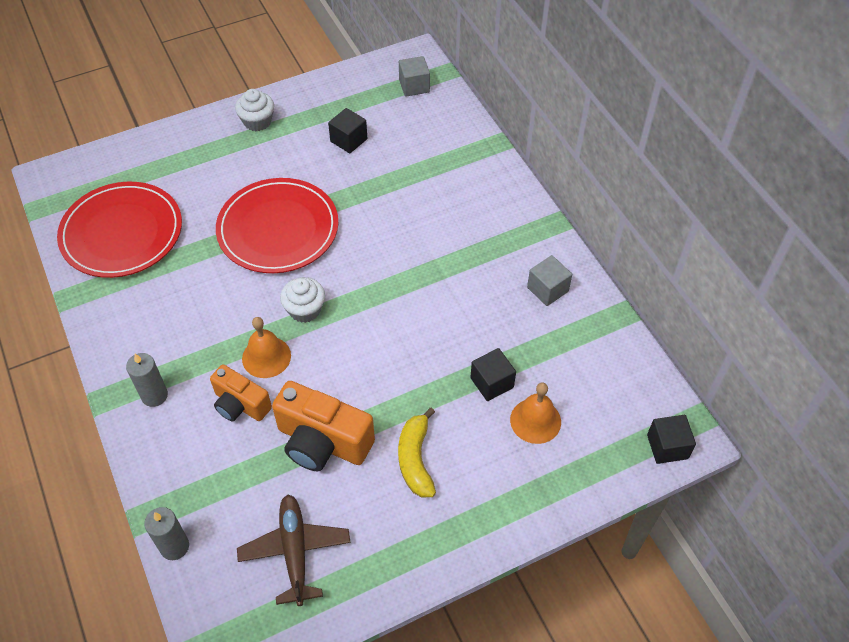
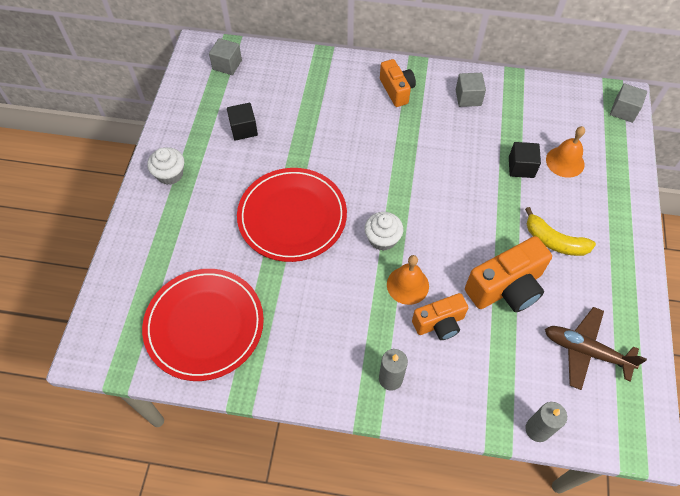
camera: 55 degrees left, 5 degrees up
black cube [647,415,696,464] -> grey cube [610,83,647,123]
none -> orange camera [380,59,416,107]

